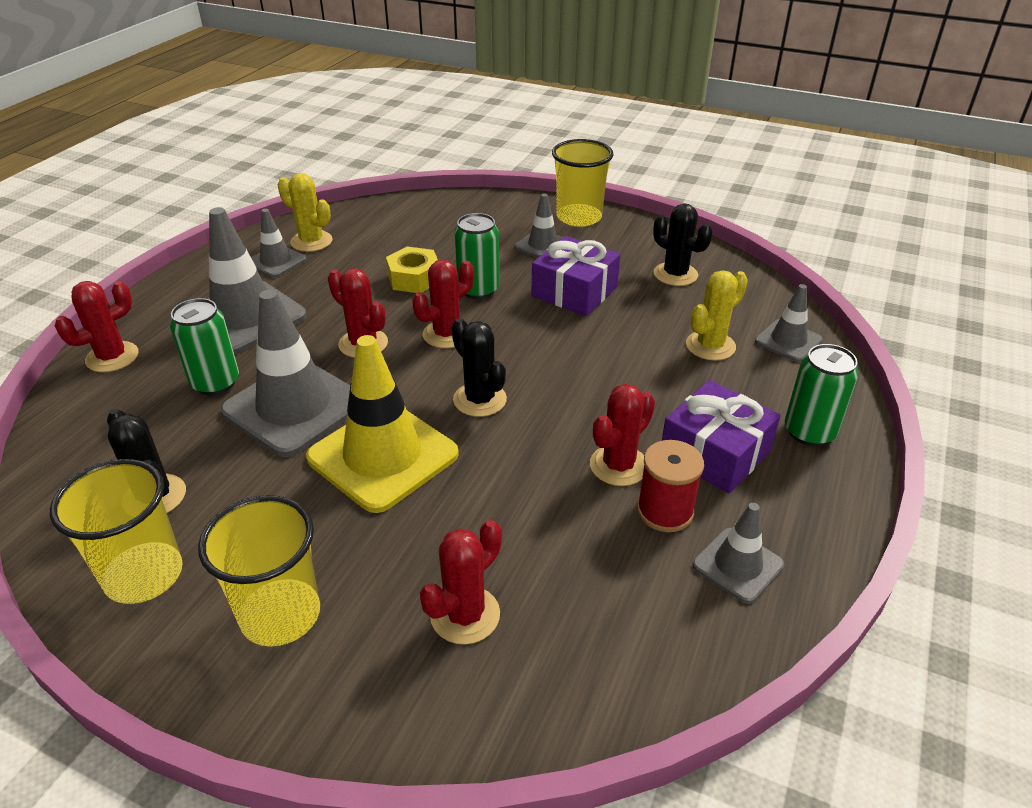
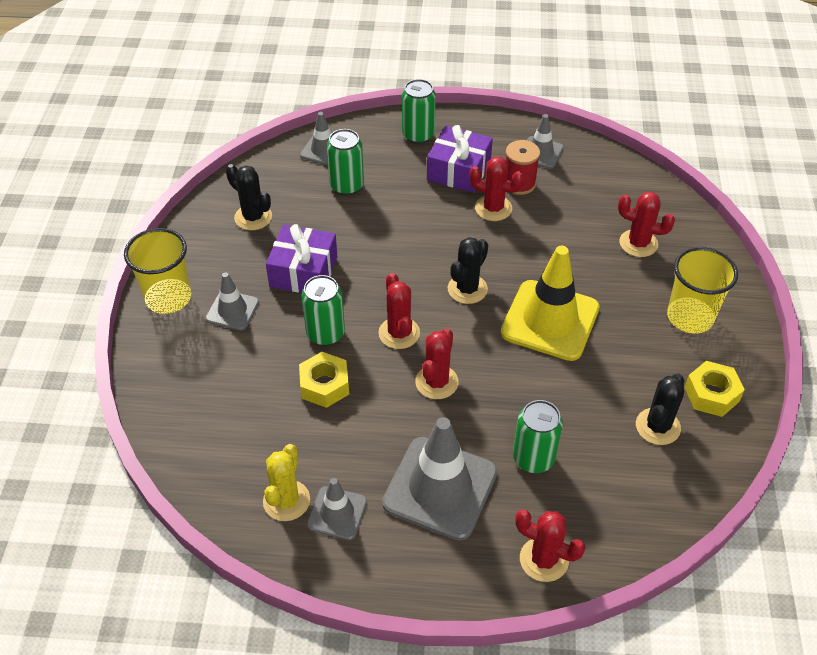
camera: 110 degrees left, 10 degrees up
yellow cup [50,459,183,604] -> yellow nut [684,361,745,417]
grey traffic cone [221,290,350,457] -> none
red cactus [412,259,474,348] -> red cactus turned 45 degrees clockwise [378,273,420,349]
black cactus [653,204,712,286] -> black cactus turned 75 degrees counterclockwise [226,164,272,230]
yellow cactus [686,270,748,361] -> green can [327,129,364,195]

